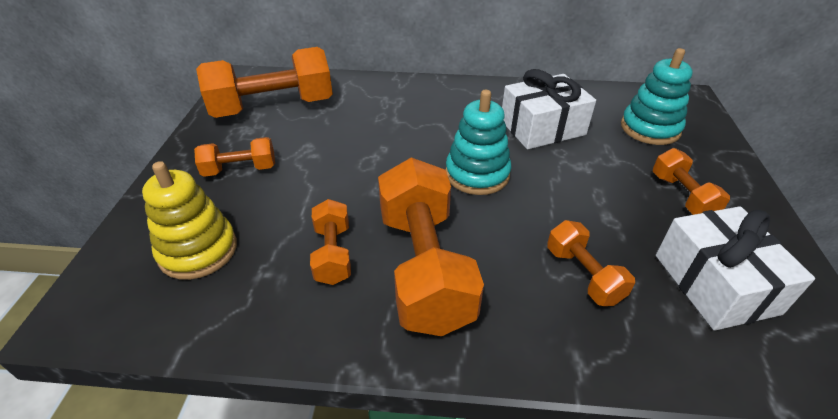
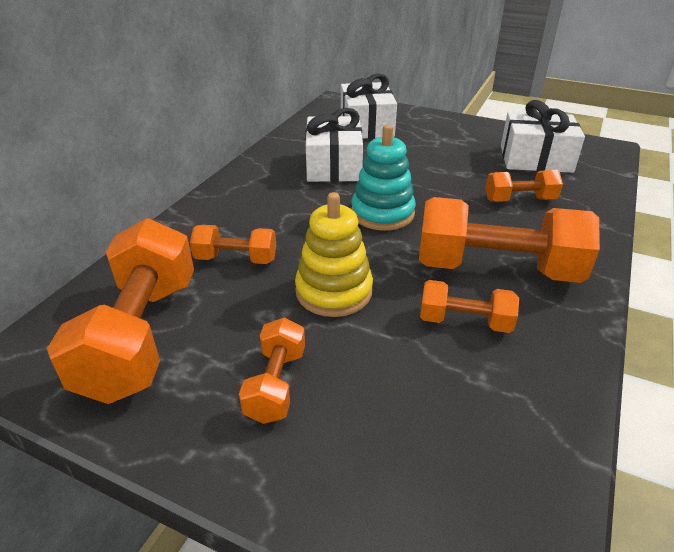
camera: 70 degrees left, 5 degrees down
yellow stacking toy [142,161,237,280] -> yellow stacking toy moved to [295,192,373,317]
turquoise stacking toy [621,48,693,145] -> white gift [341,73,397,139]
orange dumbbell [653,148,730,215] -> orange dumbbell moved to [190,225,276,264]

